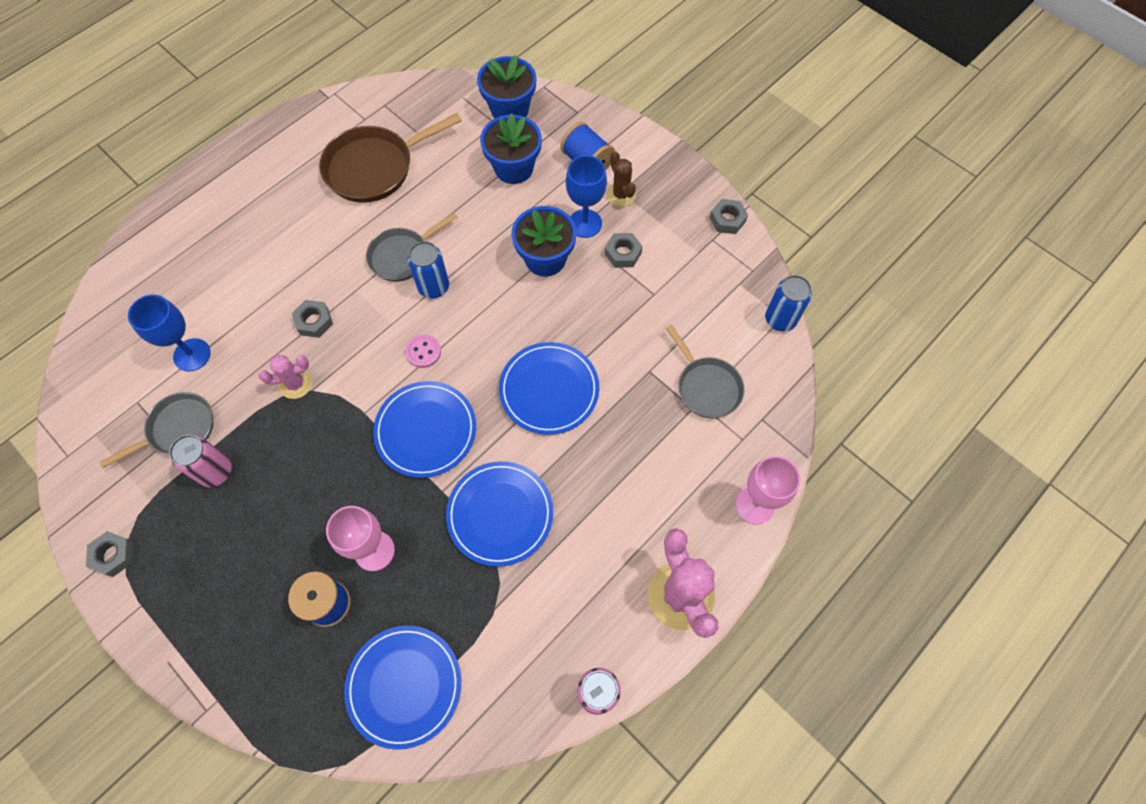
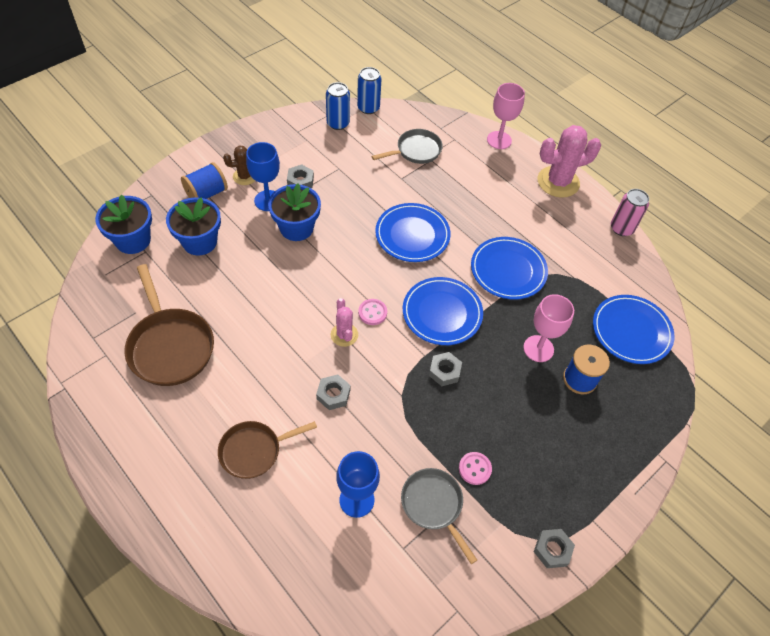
camera: 90 degrees left, 10 degrees down
pink can [169,435,232,487] -> pink button [459,452,492,485]
pink cactus [258,355,312,399] -> pink cactus moved to [331,298,358,347]
grey pan [366,212,458,282] -> none
blue can [408,241,449,299] -> blue can moved to [326,82,350,130]
grey nut [710,199,748,234] -> grey nut moved to [429,352,462,386]
none -> brown pan [218,421,317,479]

